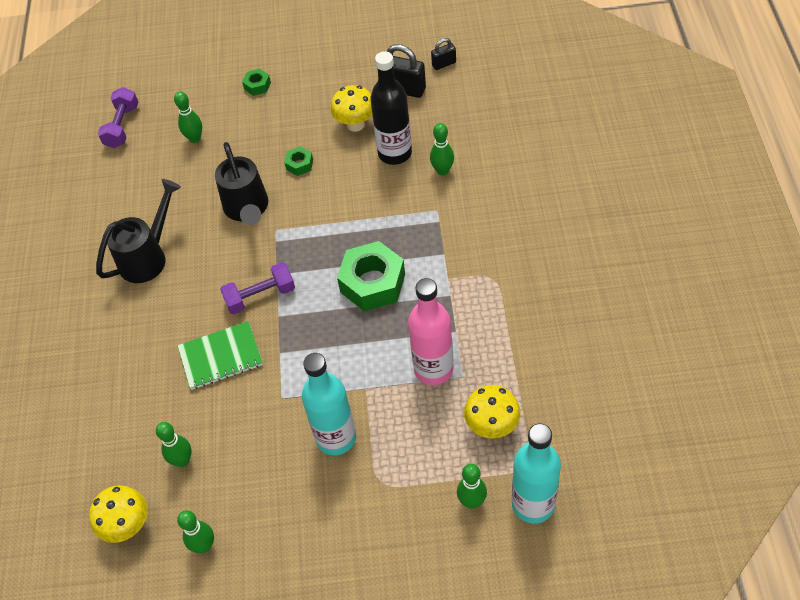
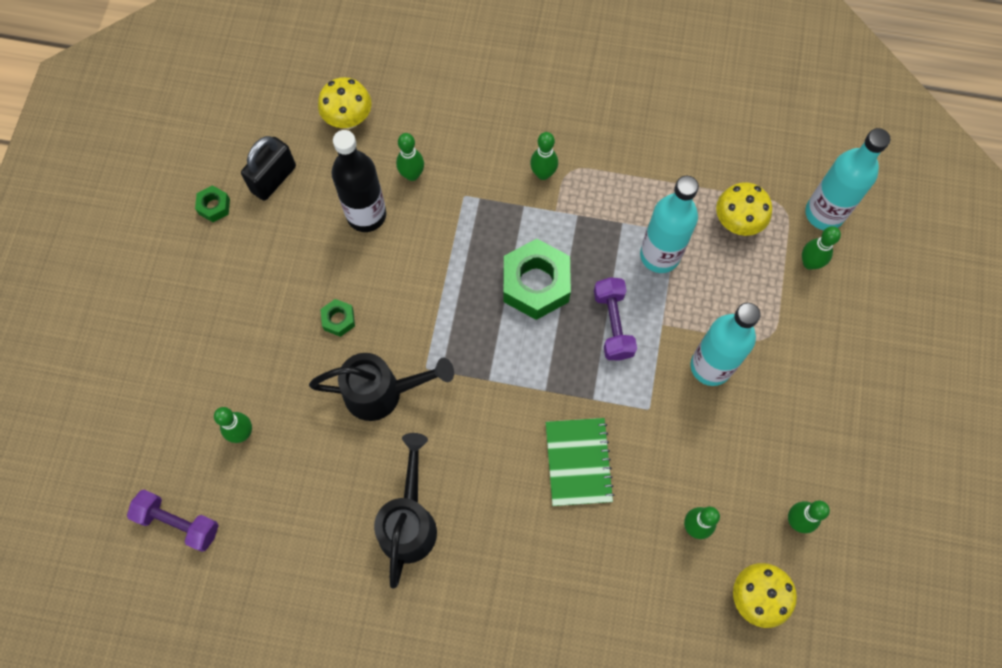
camera: 80 degrees left, 15 degrees up
black watering can [96,179,181,283] -> black watering can turned 45 degrees clockwise [374,433,437,589]
purple dumbbell [220,262,295,314] -> purple dumbbell moved to [594,277,637,361]
green nut [242,69,271,96] -> green nut moved to [195,185,230,222]
yellow mushroom [331,85,372,132] -> yellow mushroom moved to [318,77,372,129]
pink bottle [408,278,453,385] -> turquoise bottle [640,176,699,273]
black padlock [431,38,456,70] -> none
none -> green bowling pin [530,132,558,180]

